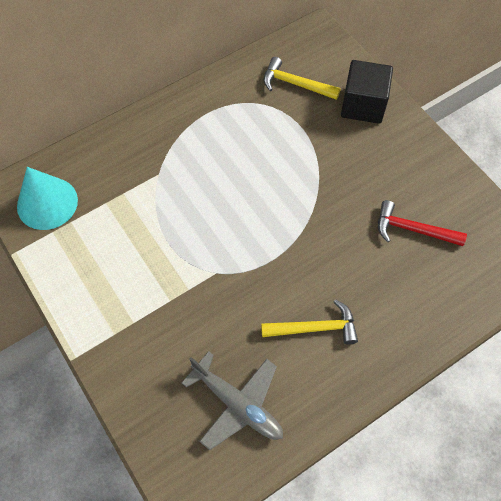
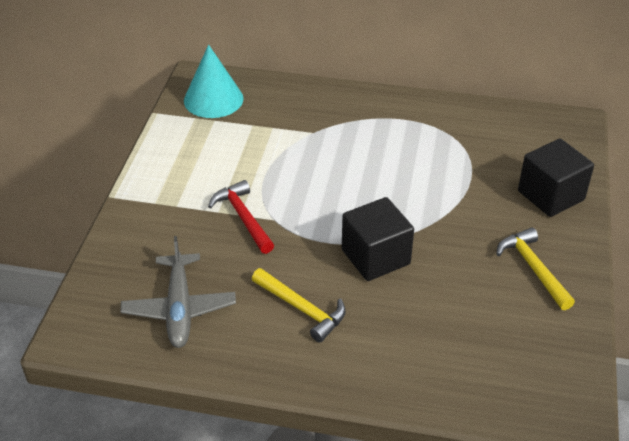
camera: 45 degrees right, 20 degrees down
yellow hammer [263,57,341,100] -> yellow hammer moved to [496,227,575,310]
red hammer [378,200,467,246] -> red hammer moved to [208,180,274,254]
none -> black cube [342,197,414,281]

